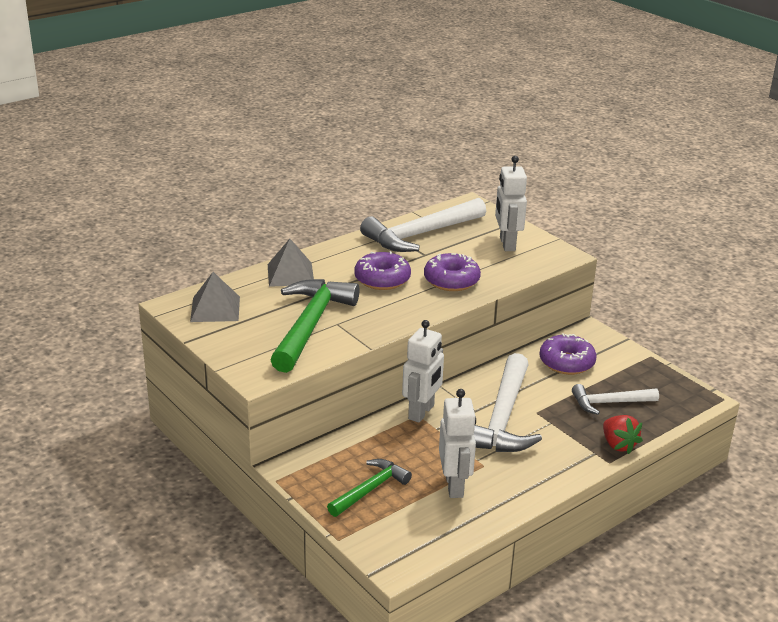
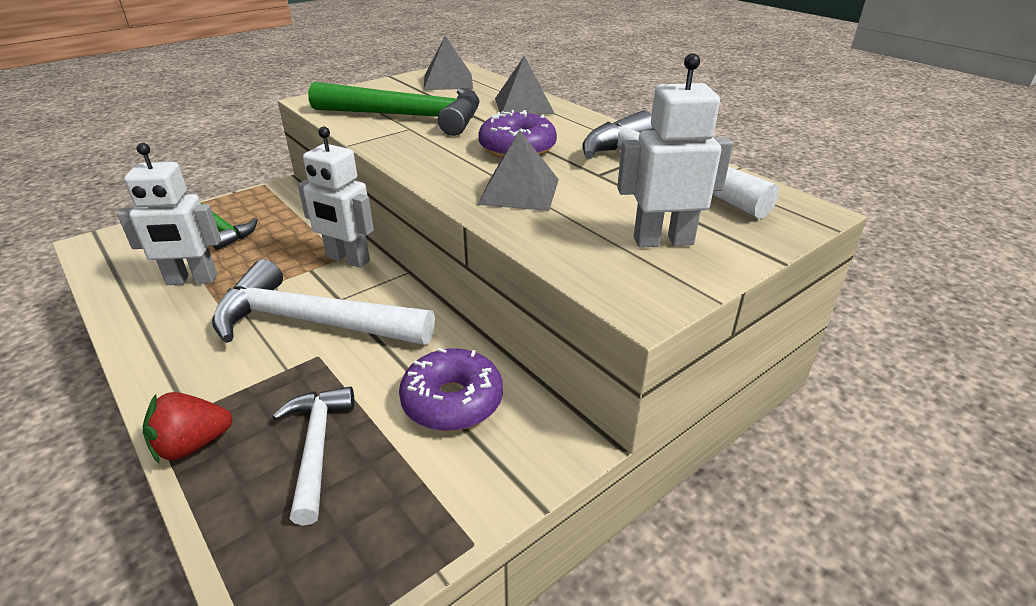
camera: 90 degrees right, 5 degrees up
purple donut [424,253,481,291] -> grey pyramid [477,130,559,211]

